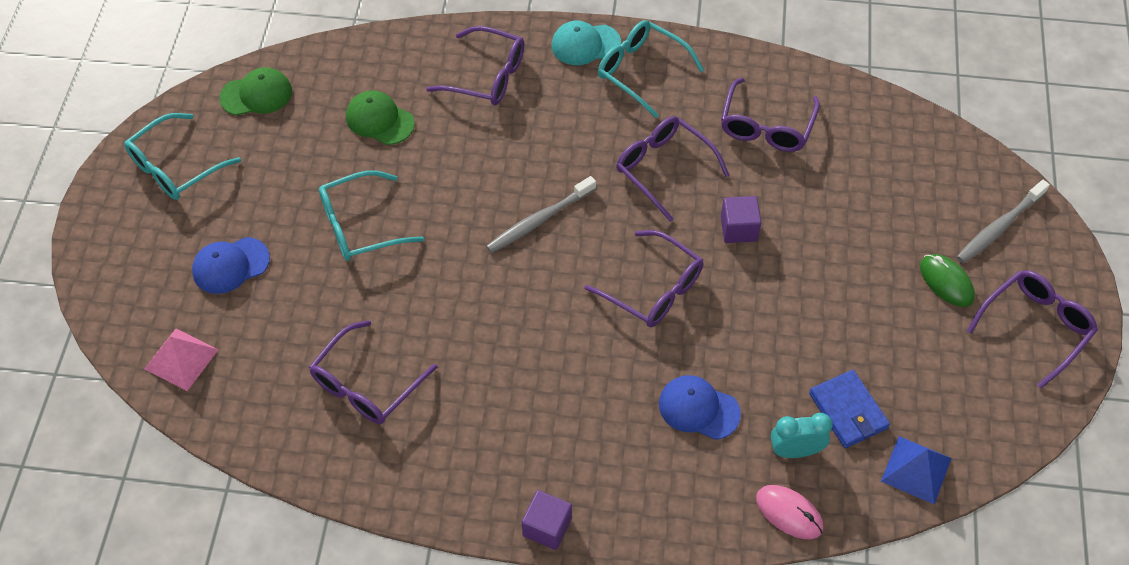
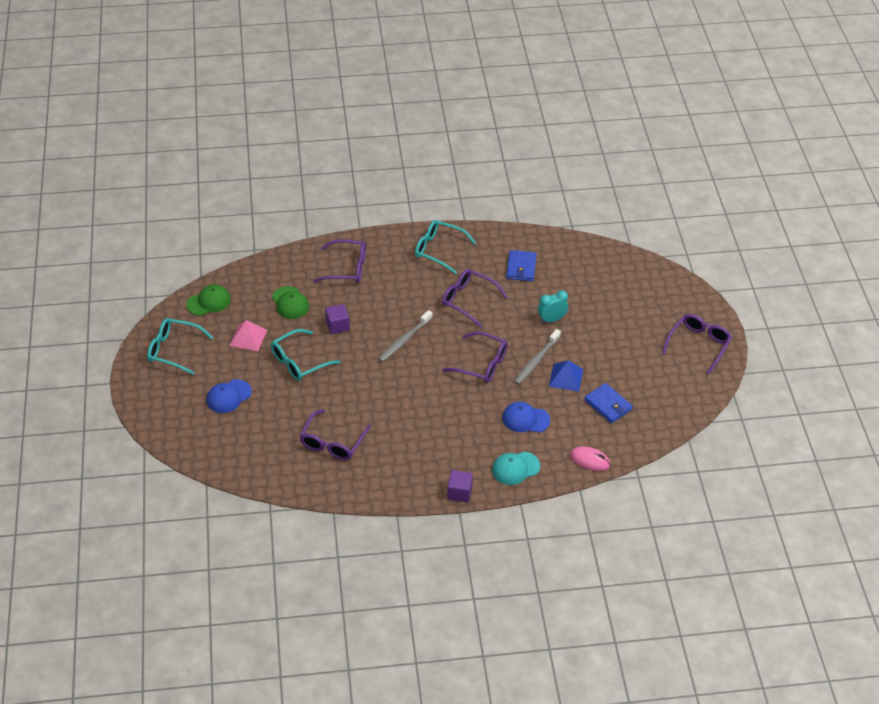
camera: 15 degrees left, 10 degrees down
turquoise glasses [124,113,241,200] -> turquoise glasses turned 75 degrees clockwise [147,318,213,375]
pink pyramid [144,329,219,391] -> pink pyramid moved to [229,320,267,351]
green cap [346,90,415,145] -> green cap turned 135 degrees counterclockwise [272,286,309,319]
turquoise cap [551,21,621,65] -> turquoise cap moved to [492,452,540,485]
purple glasses [721,78,820,152] -> blue wallet [506,250,537,281]
purple cube [721,196,761,243] -> purple cube moved to [325,304,350,334]
turquoise clock [771,413,833,458] -> turquoise clock moved to [538,290,568,323]
blue pyramid [881,436,952,505] -> blue pyramid moved to [549,360,583,392]
green mouse [920,254,975,307] -> none
grey toothbrush [957,180,1050,264] -> grey toothbrush moved to [514,329,561,385]

